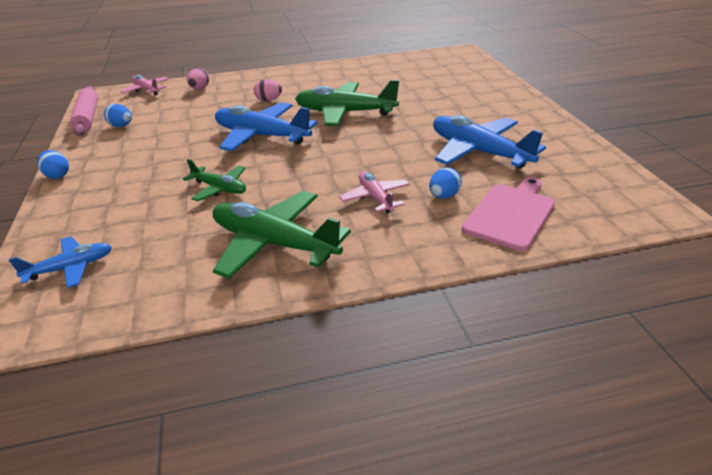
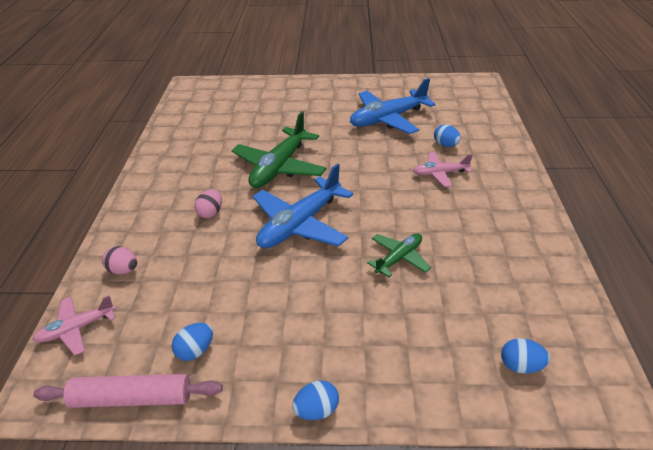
camera: 75 degrees left, 5 degrees up
blue plane [9,236,112,288] -> blue egg [501,338,550,374]
green plane [213,191,351,279] -> none
pink cutting board [462,177,555,251] -> none

